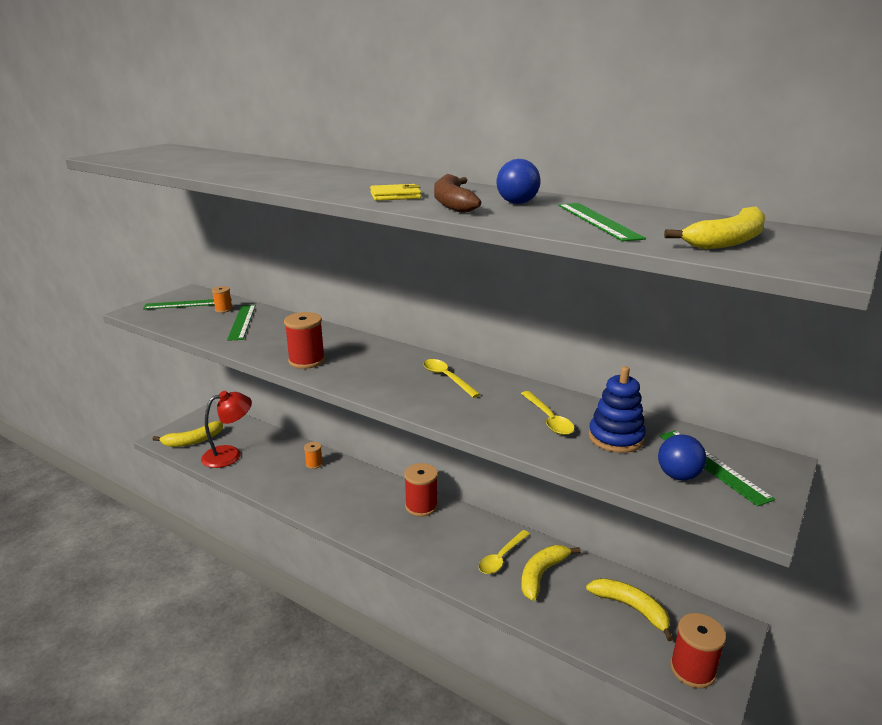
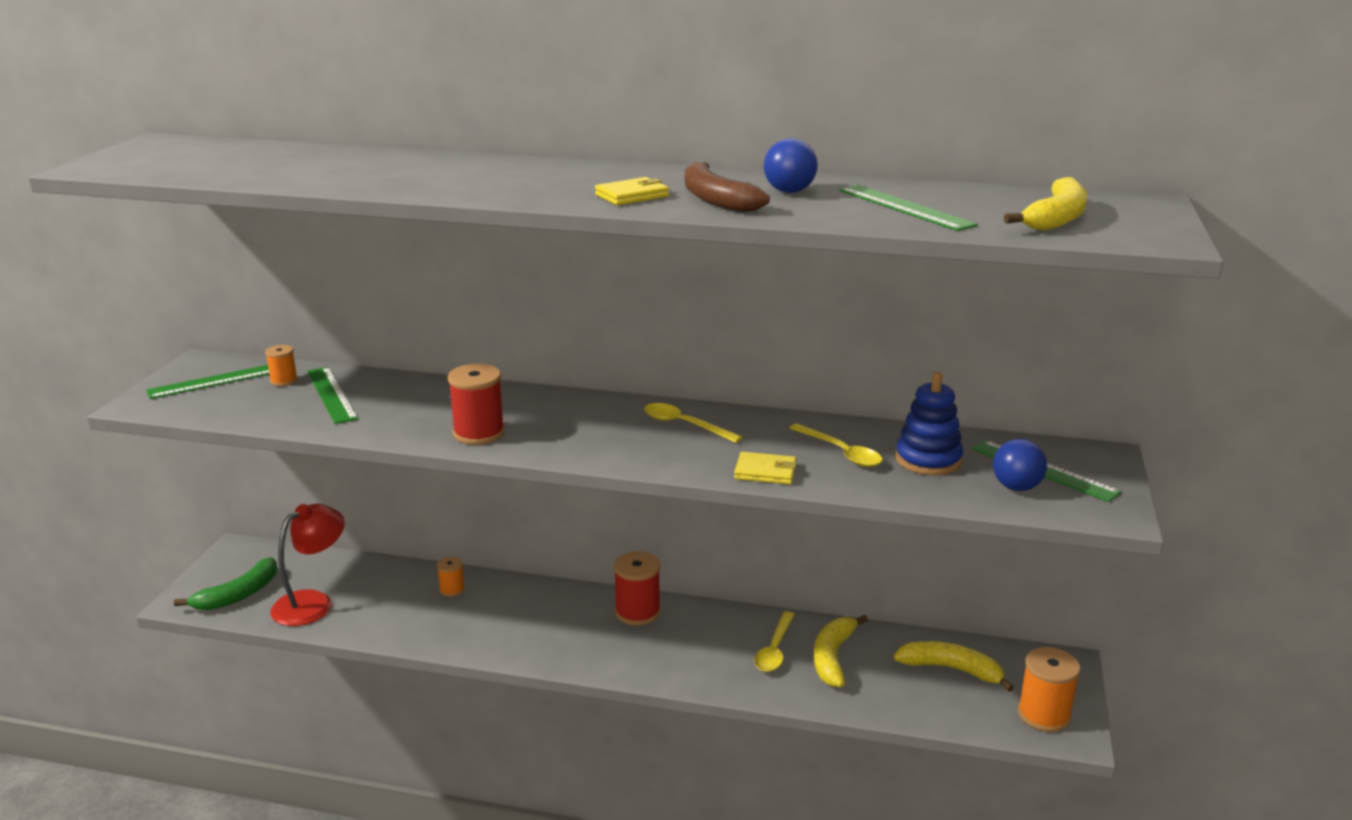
camera: 20 degrees left, 0 degrees up
yellow banana [153,421,223,447] -> green banana [174,557,277,611]
red spool [670,613,726,688] -> orange spool [1018,647,1080,732]
none -> yellow wallet [734,452,797,485]

